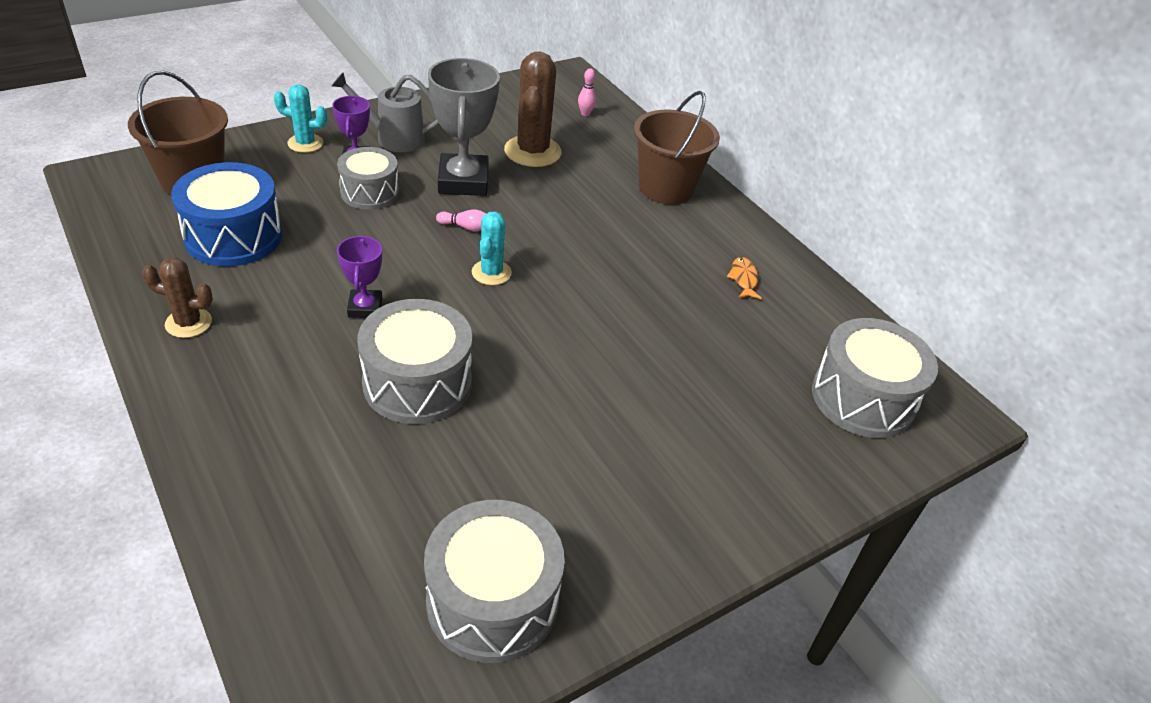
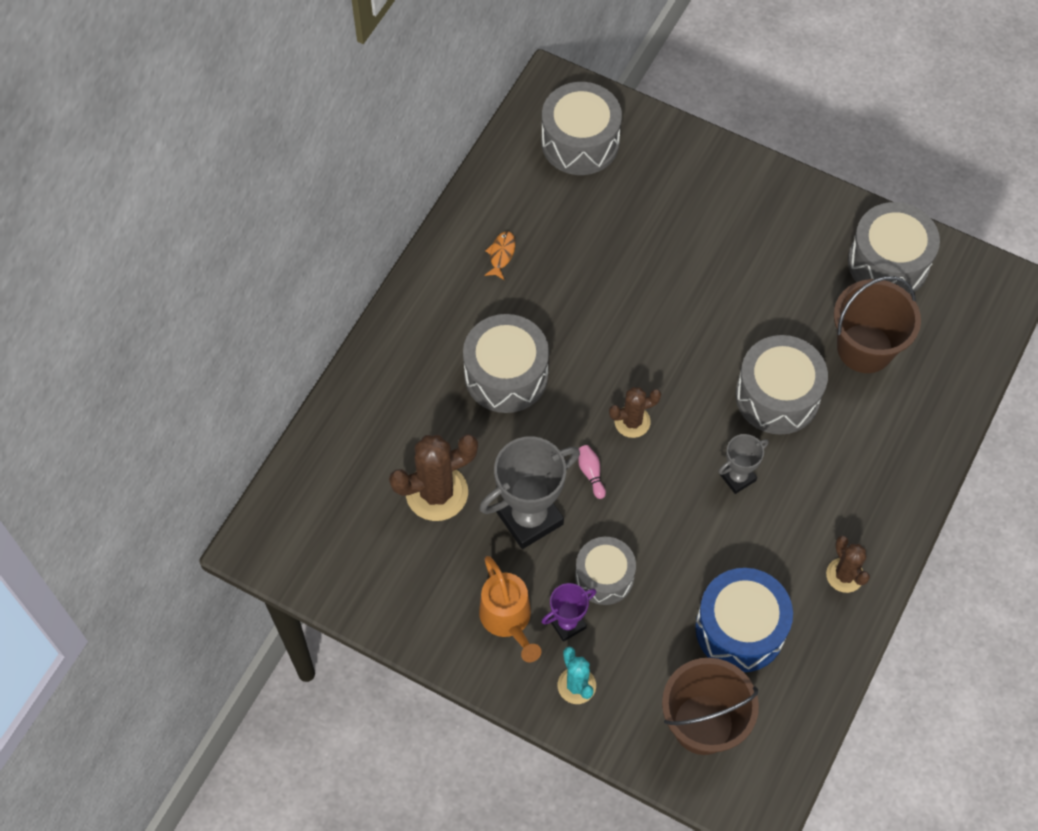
camera: 115 degrees left, 20 degrees up
grey watering can [332,72,439,152] -> orange watering can [479,556,541,662]
purple trophy [337,235,382,318] -> grey trophy [718,434,769,494]
turquoise cactus [472,212,512,285] -> brown cactus [609,387,661,438]
pink bowling pin [578,68,596,116] -> none
brown bucket [634,91,720,205] -> brown bucket moved to [834,276,921,373]
orange fish [727,257,762,299] -> orange fish turned 135 degrees clockwise [484,231,515,280]
none -> grey drum [463,314,549,413]

